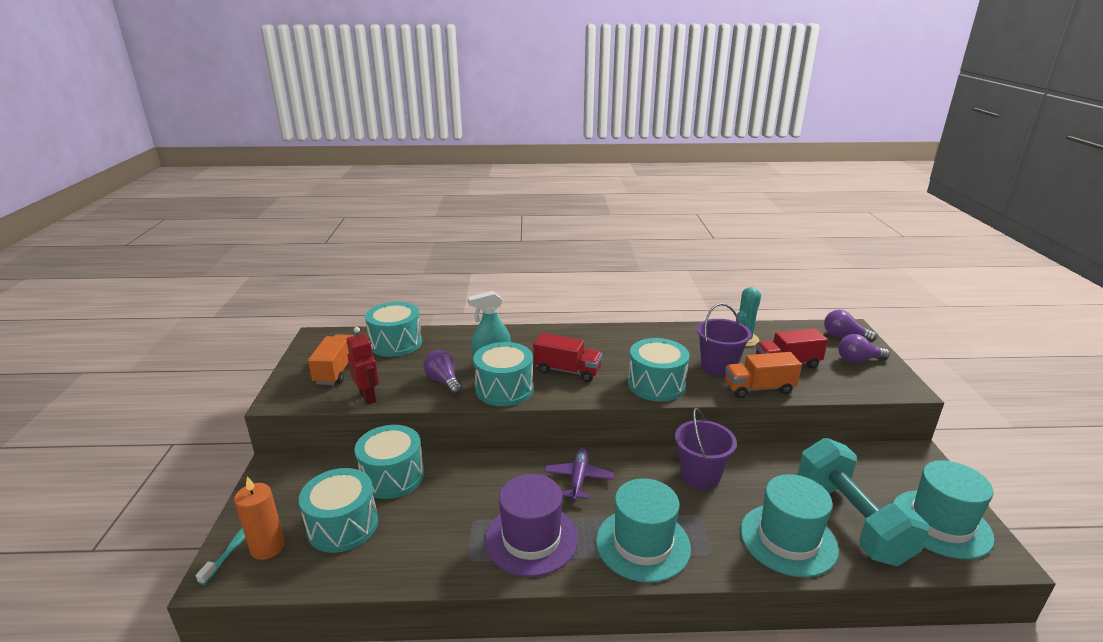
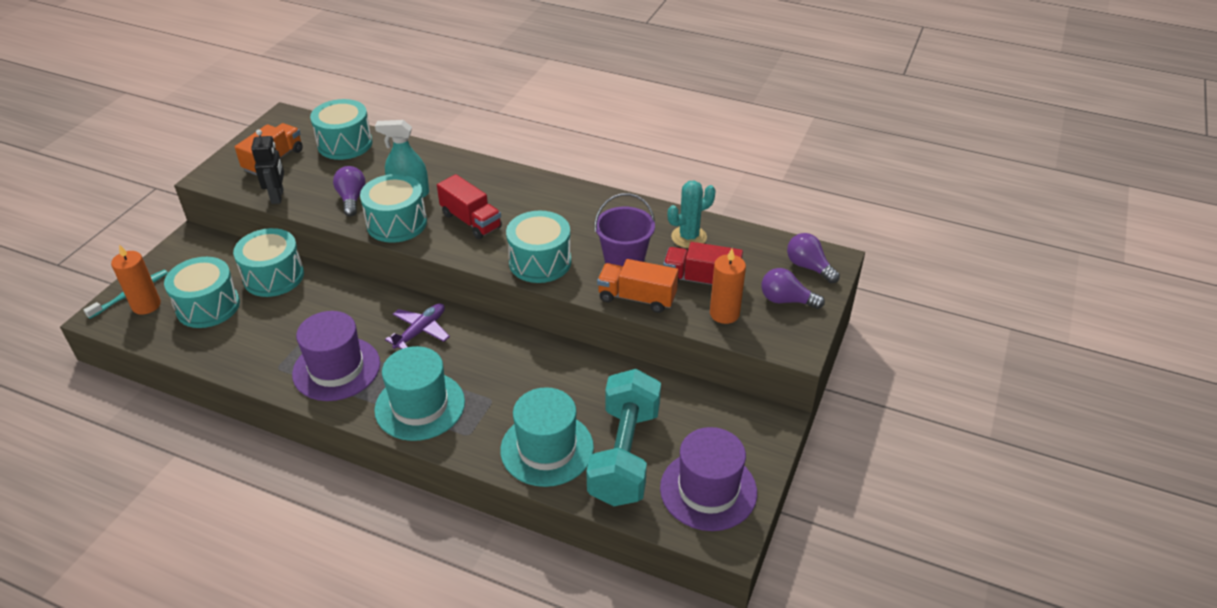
camera: 25 degrees right, 15 degrees up
red robot [347,327,379,405] -> black robot [251,130,284,204]
purple bucket [675,408,737,489] -> none
turquoise hat [893,460,995,559] -> purple hat [660,427,757,531]
none -> orange candle [710,249,746,324]

